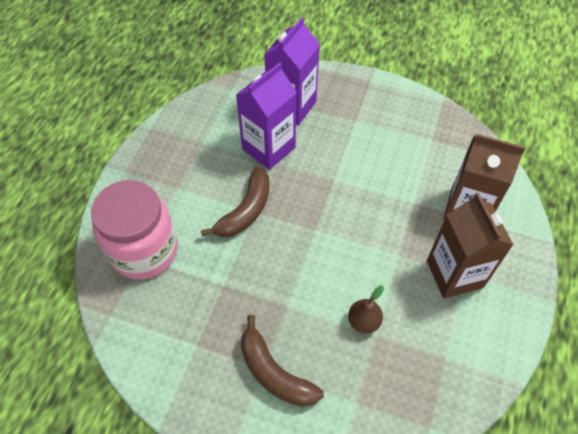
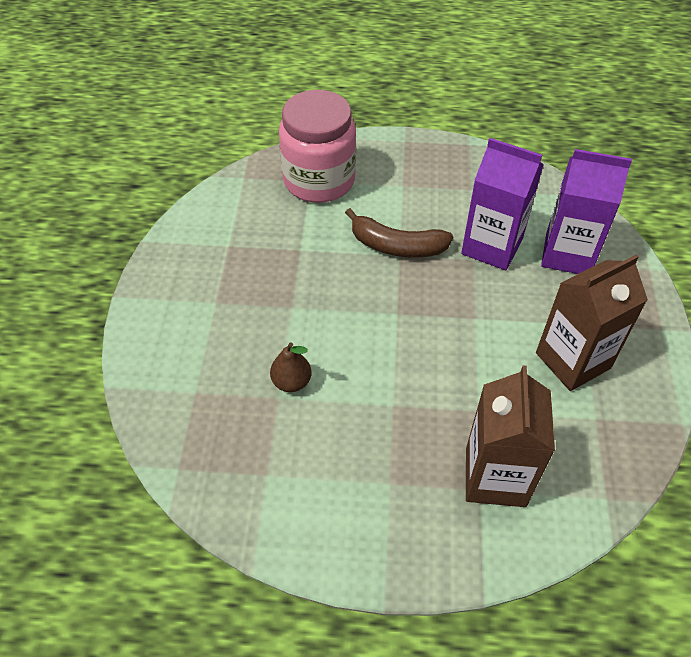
camera: 75 degrees right, 5 degrees down
brown banana [241,315,324,407] -> none
brown carton [427,193,514,298] -> brown carton moved to [536,254,648,391]

